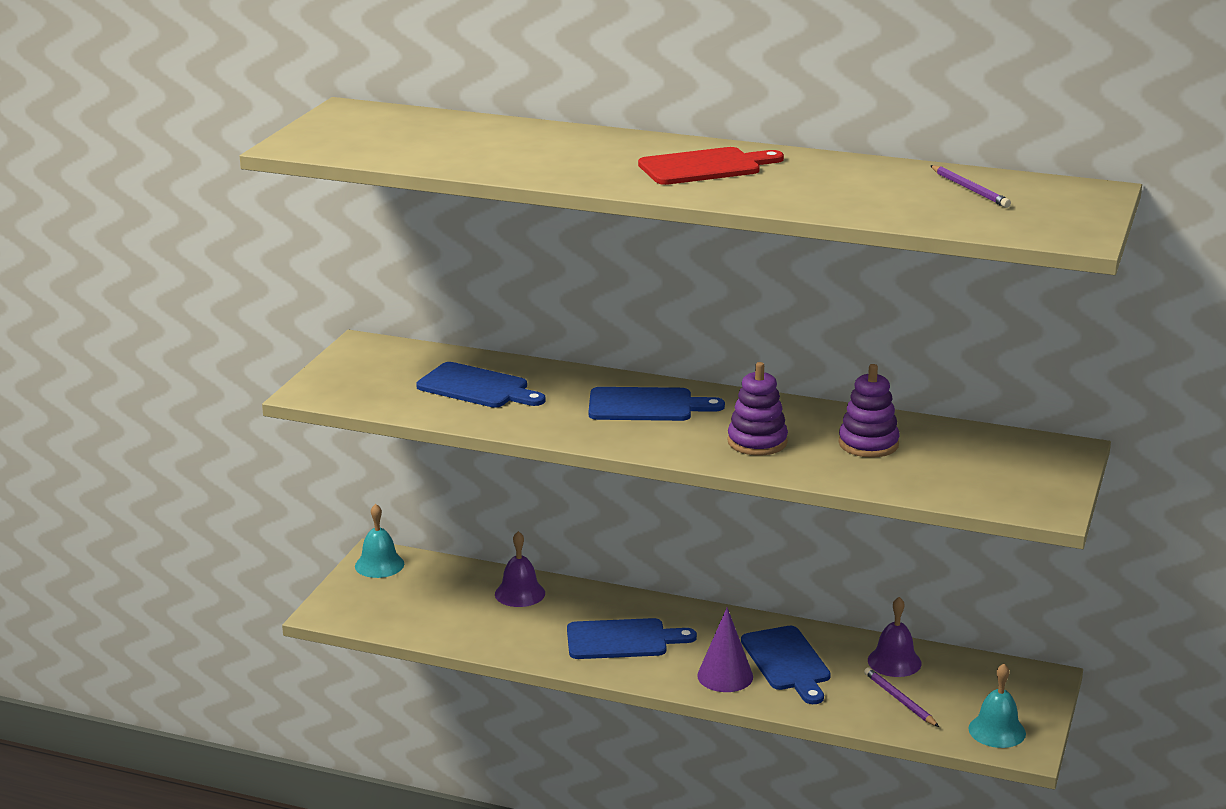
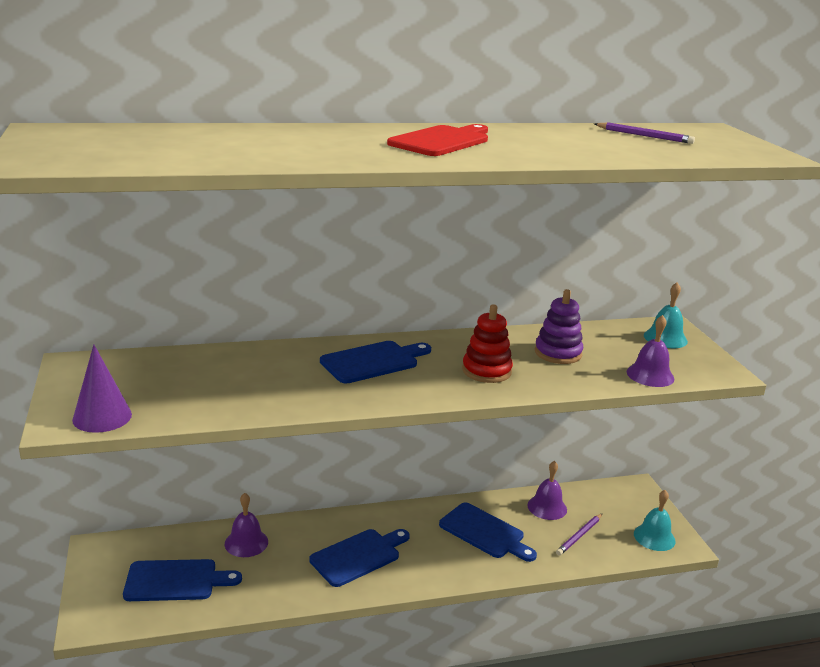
camera: 35 degrees left, 0 degrees up
turquoise bell [355,504,404,578] -> turquoise bell moved to [644,282,688,348]
blue cutting board [416,362,546,408] -> blue cutting board moved to [123,559,242,601]
purple cone [697,607,753,692] -> purple cone moved to [72,345,132,433]
purple stacking toy [727,362,788,455] -> red stacking toy [462,304,513,383]
purple pencil [864,667,939,727] -> purple pencil turned 75 degrees counterclockwise [556,513,603,556]
none -> purple bell [627,315,674,387]

